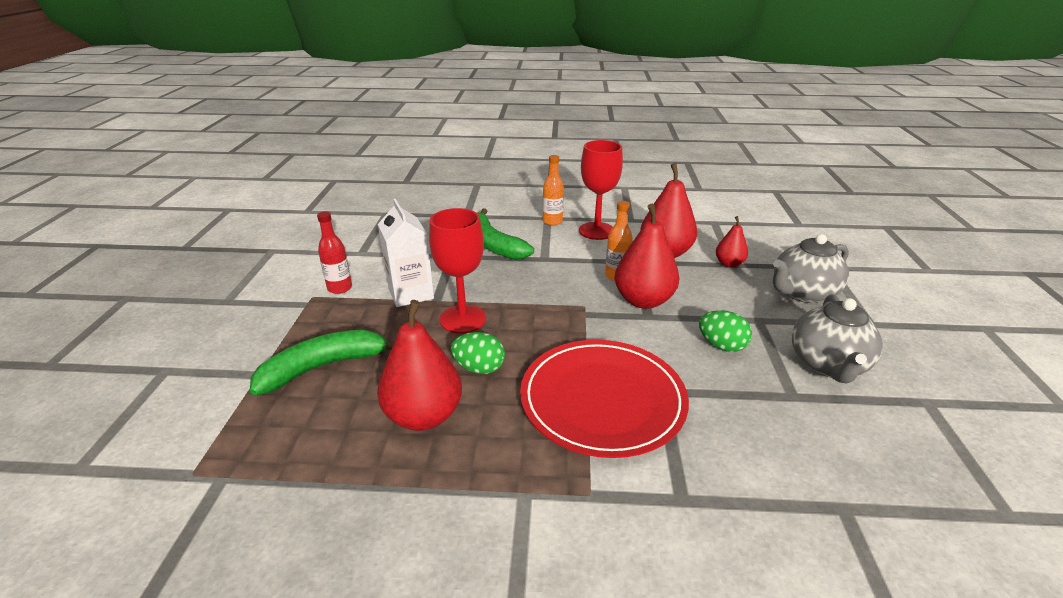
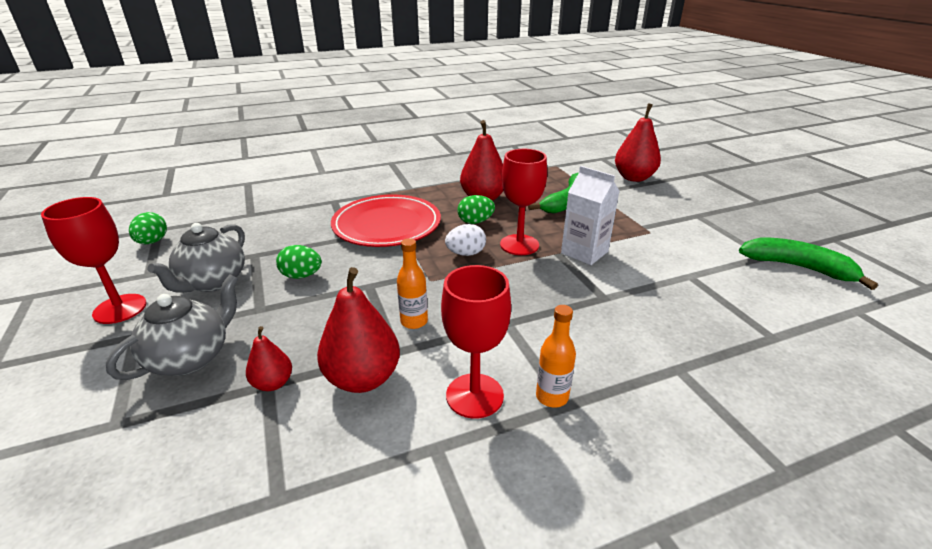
camera: 155 degrees right, 0 degrees up
red bottle [317,211,352,294] -> none
green banana [477,208,534,260] -> green banana moved to [739,237,878,290]
red pear [615,204,679,309] -> red pear moved to [615,103,661,182]
grey teapot [792,294,883,383] -> grey teapot turned 150 degrees counterclockwise [148,223,245,293]
none -> red goblet [41,197,146,324]
none -> green egg [129,212,167,244]
none -> white egg [445,224,486,256]

